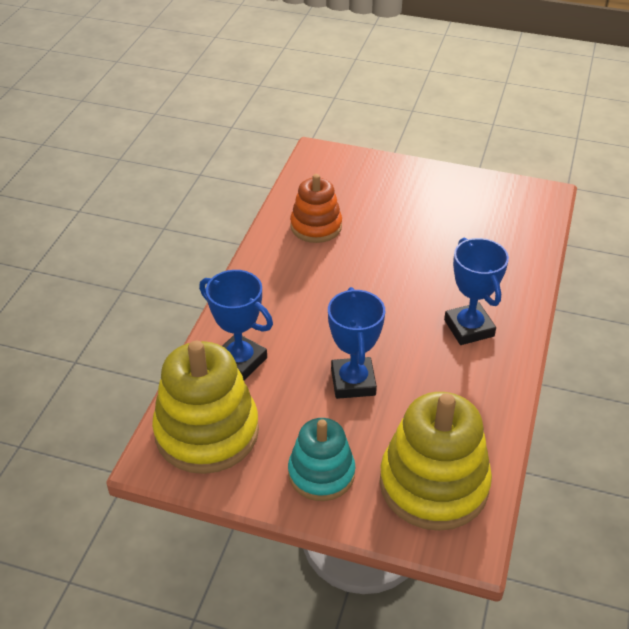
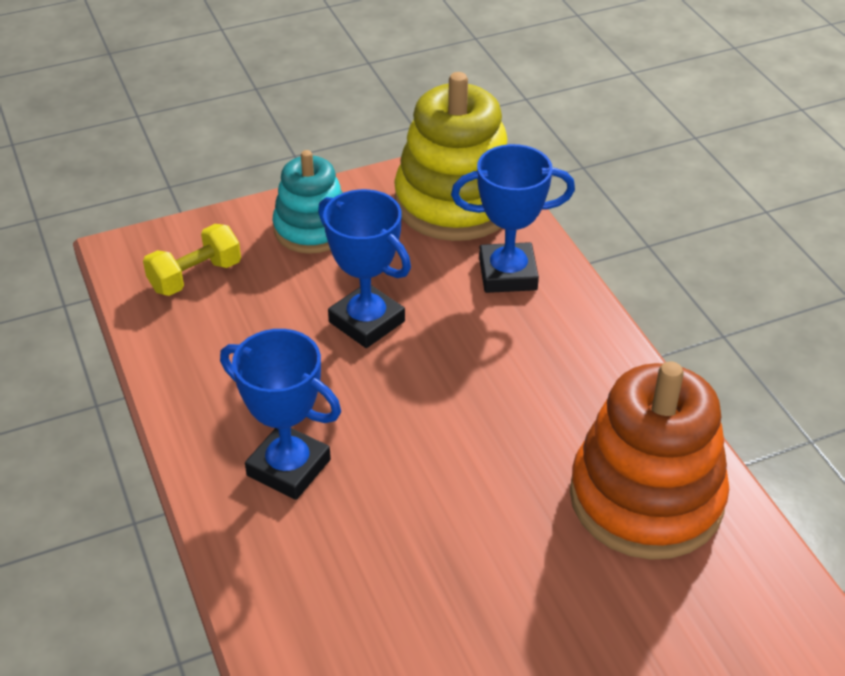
camera: 140 degrees right, 0 degrees up
orange stacking toy [290,174,342,243] -> orange stacking toy [570,361,729,560], size x1.62
yellow stacking toy [379,392,492,531] -> yellow dumbbell [143,224,241,296]

